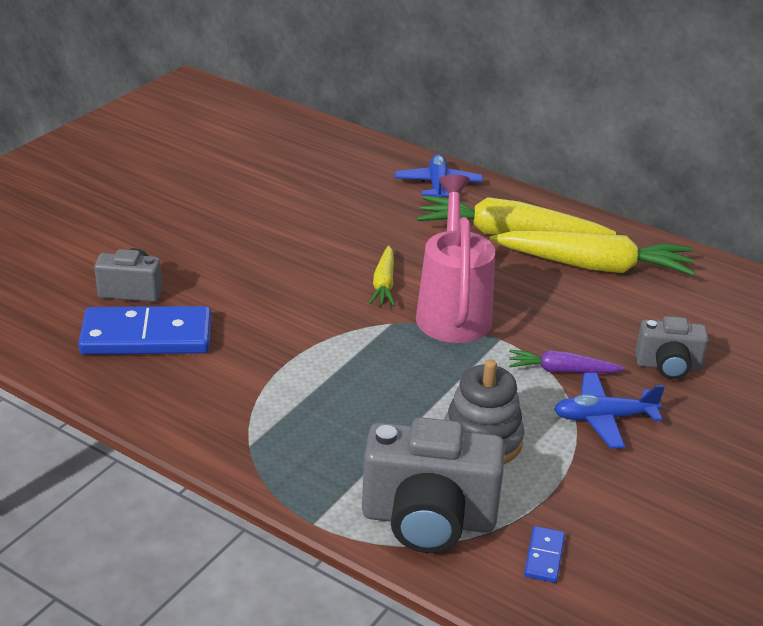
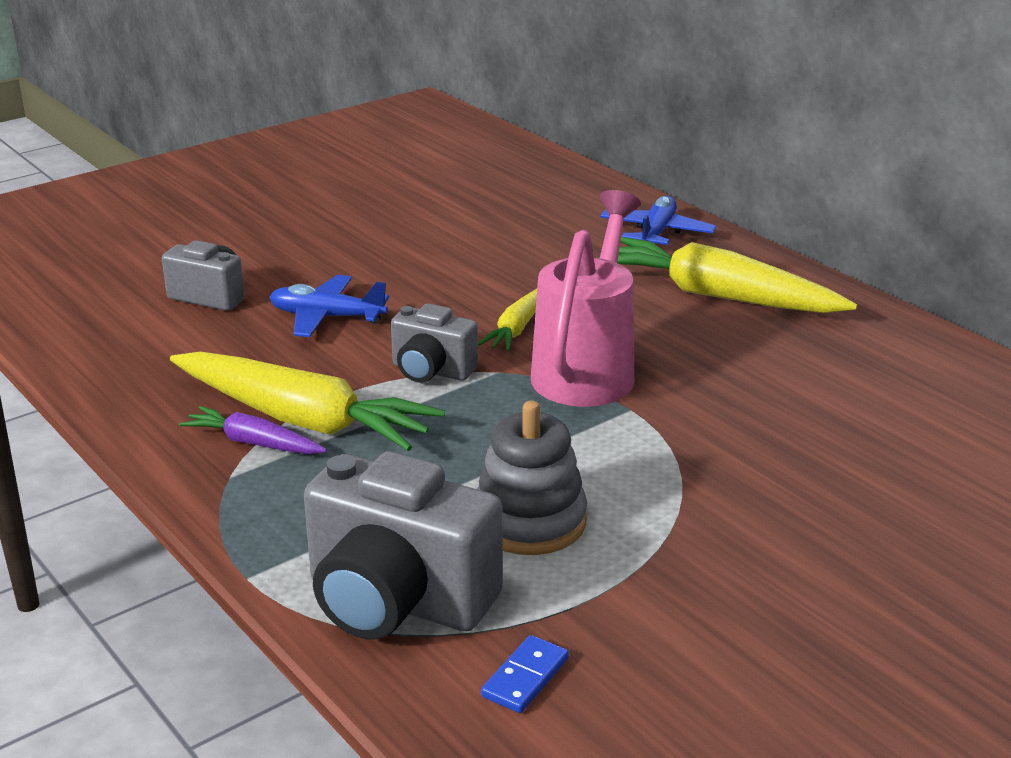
camera: 20 degrees right, 5 degrees down
blue domino [78,306,211,355] -> none
yellow carrot [490,231,695,276] -> yellow carrot moved to [170,351,445,451]
purple carrot [509,350,625,373] -> purple carrot moved to [179,406,327,454]
blue plane [554,373,665,448] -> blue plane moved to [269,275,389,337]
grey camera [635,316,708,379] -> grey camera moved to [391,303,478,382]

